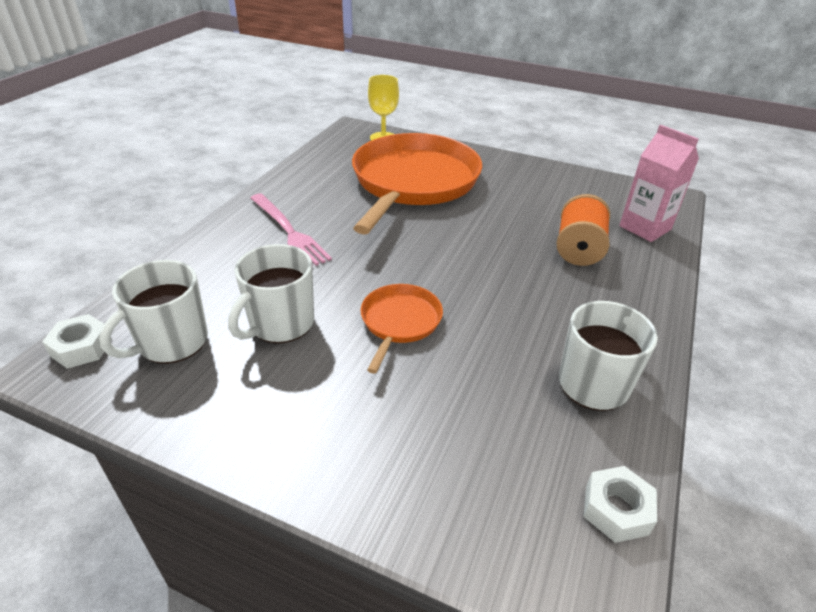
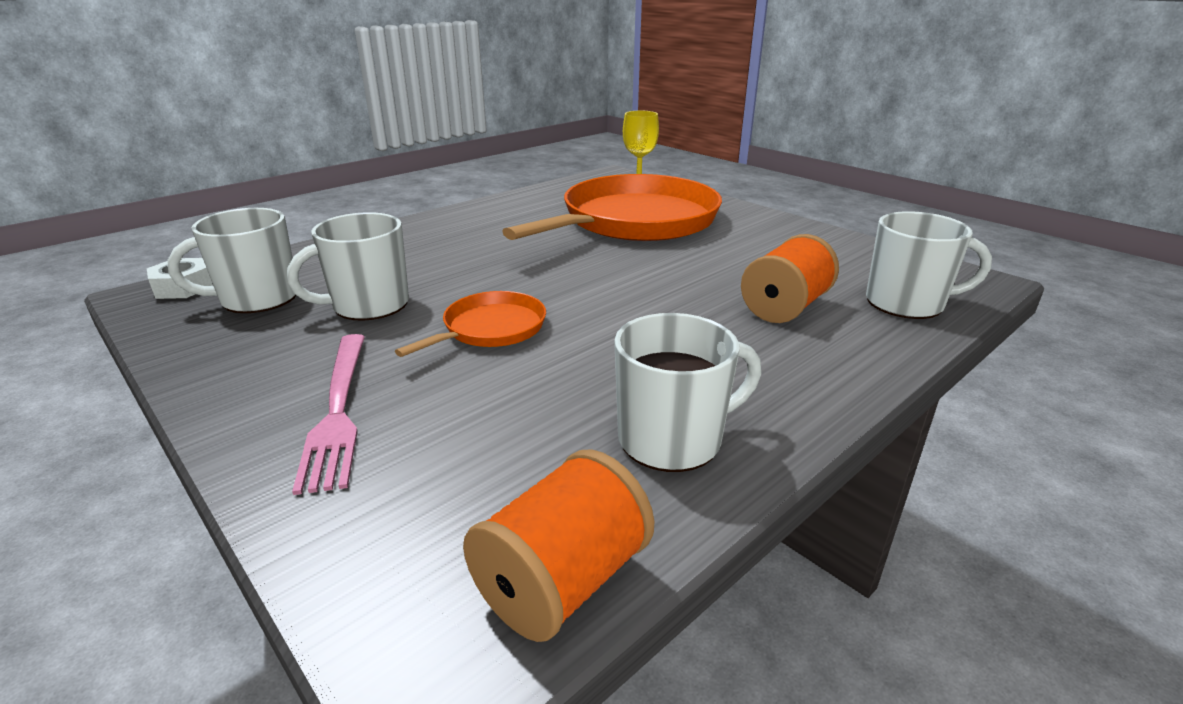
camera: 25 degrees right, 10 degrees down
pink fork [250,194,332,267] -> pink fork moved to [292,334,365,495]
white nut [584,466,657,543] -> orange spool [463,449,655,642]
pink carton [619,125,699,242] -> white mug [866,211,992,319]

